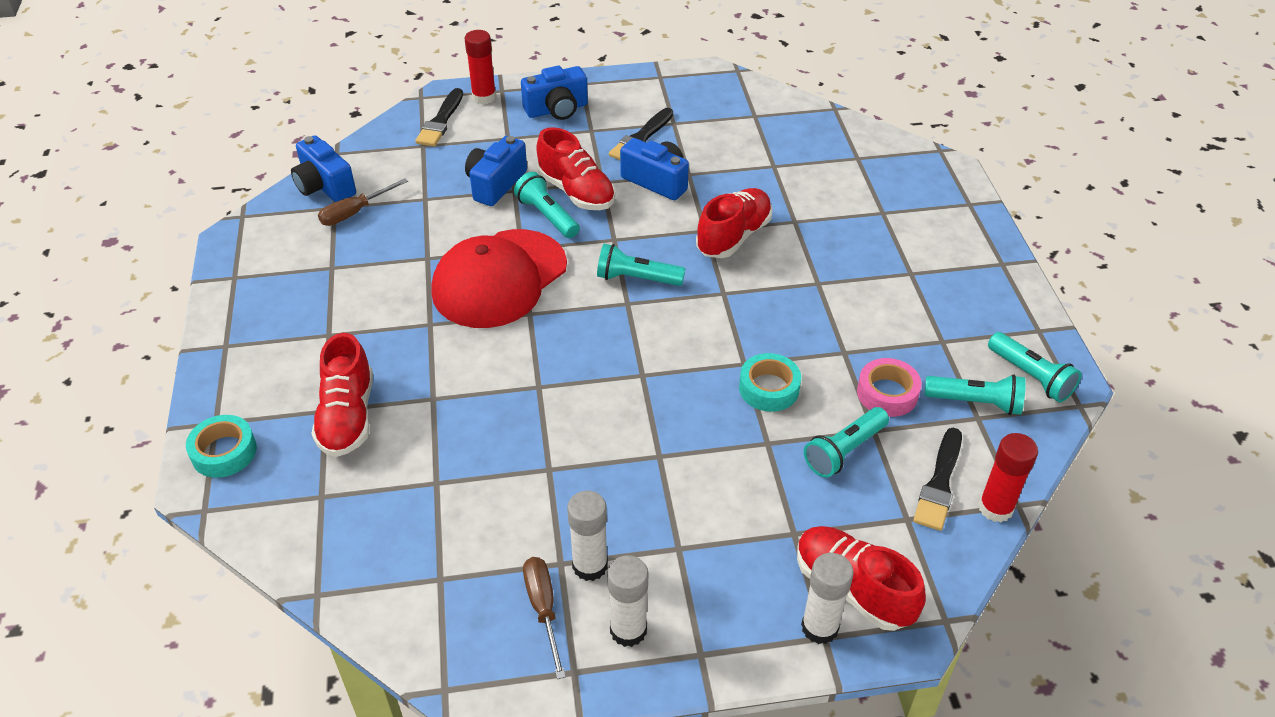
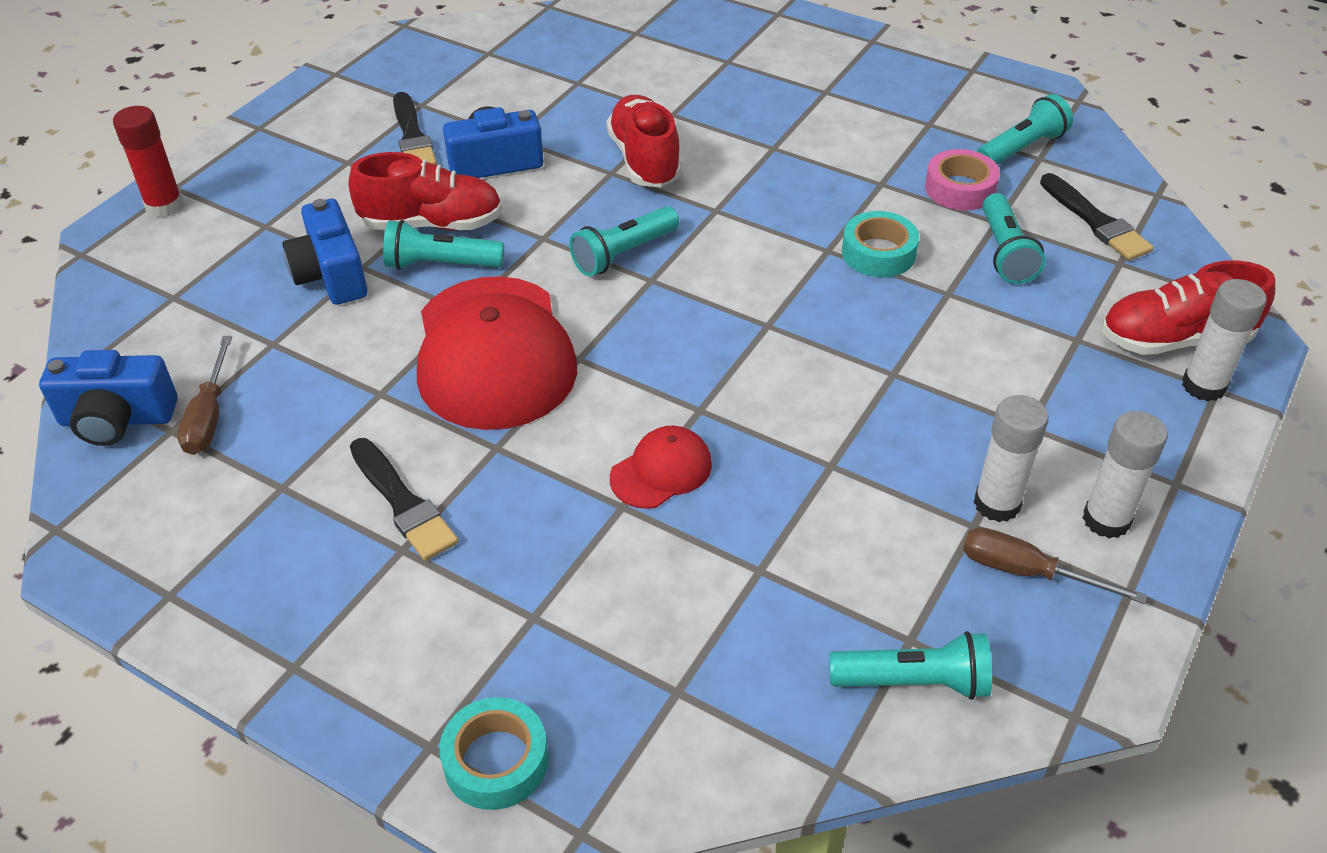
camera: 50 degrees left, 0 degrees up
red shoe [311,333,373,457] -> none
black brush [415,88,463,146] -> black brush moved to [350,438,459,561]
blue camera [521,66,588,120] -> none
red glue stick [979,433,1038,522] -> none
turquoise flashlight [988,332,1081,402] -> turquoise flashlight moved to [829,631,992,700]
none -> red cap [610,426,712,509]

